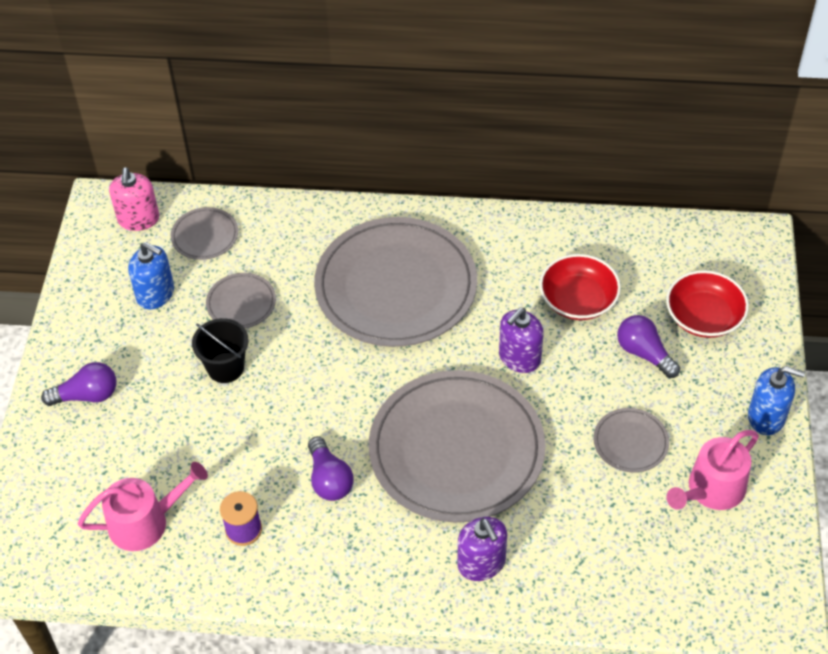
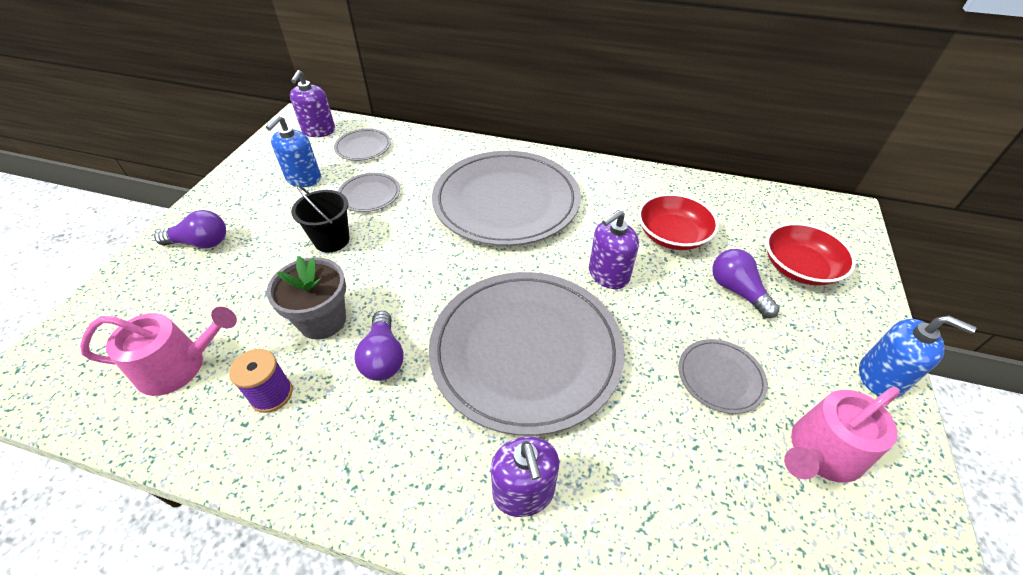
camera: 10 degrees right, 5 degrees down
pink soap dispenser [109,167,159,231] -> purple soap dispenser [290,70,335,137]
blue soap dispenser [128,242,174,309] -> blue soap dispenser turned 75 degrees clockwise [266,116,321,187]
none -> grey flower pot [267,256,346,340]

